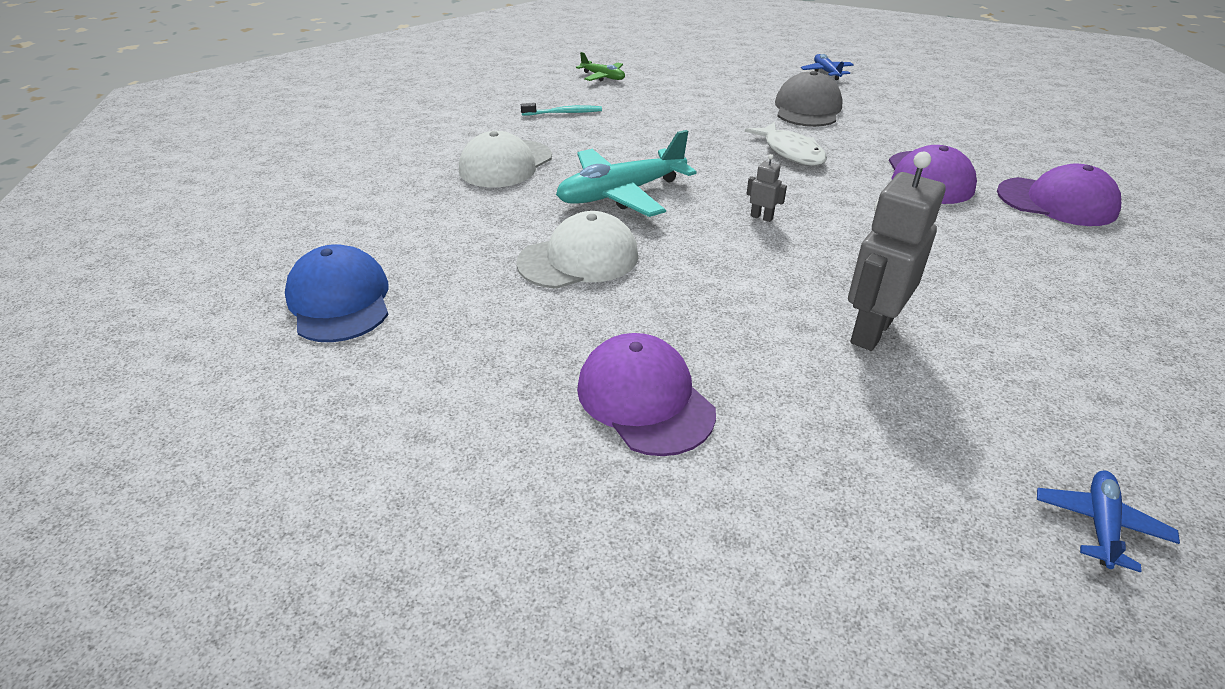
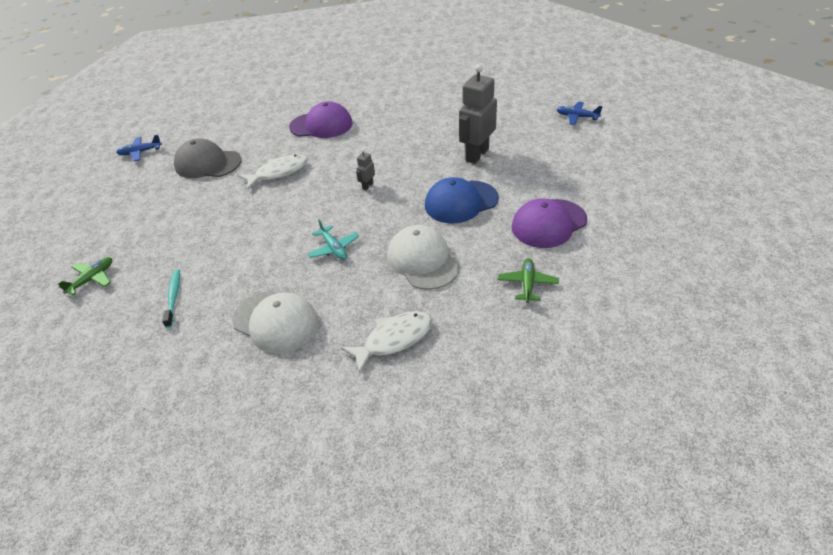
camera: 90 degrees left, 5 degrees up
blue cap [285,244,388,342] -> blue cap moved to [425,177,499,224]
turquoise plane [556,130,697,217] -> turquoise plane [307,219,359,260], size x0.50
grey robot [848,152,946,351] -> grey robot turned 90 degrees clockwise [459,64,497,164]
purple cap [997,164,1121,226] -> none
none -> white fish [341,311,432,374]
none -> green plane [498,258,559,303]

